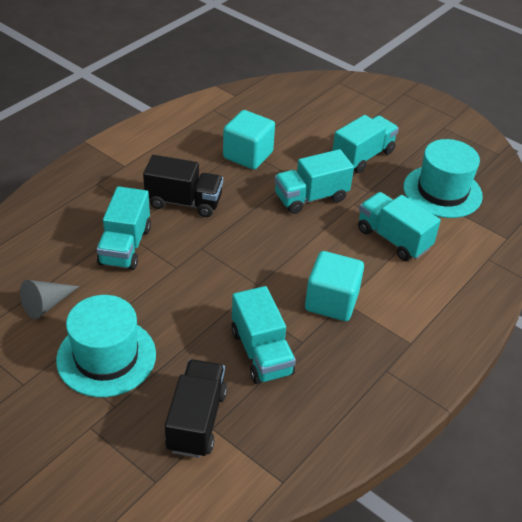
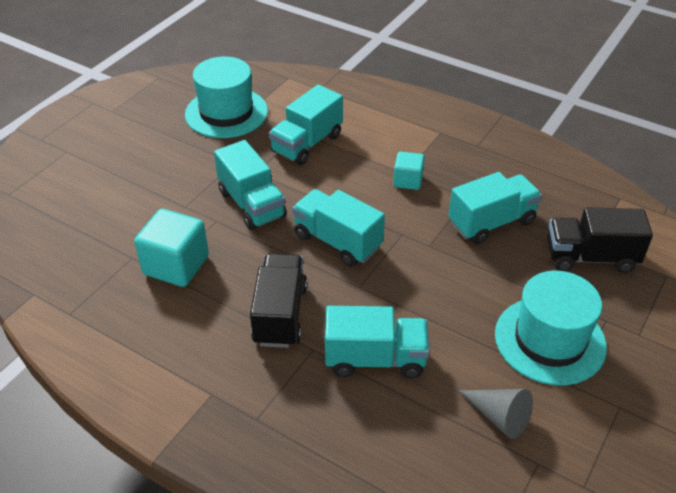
camera: 95 degrees left, 0 degrees up
turquoise cube [305,251,364,321] -> turquoise cube [393,151,425,190], size x0.58
turquoise truck [332,115,399,173] -> turquoise truck moved to [292,189,385,267]

